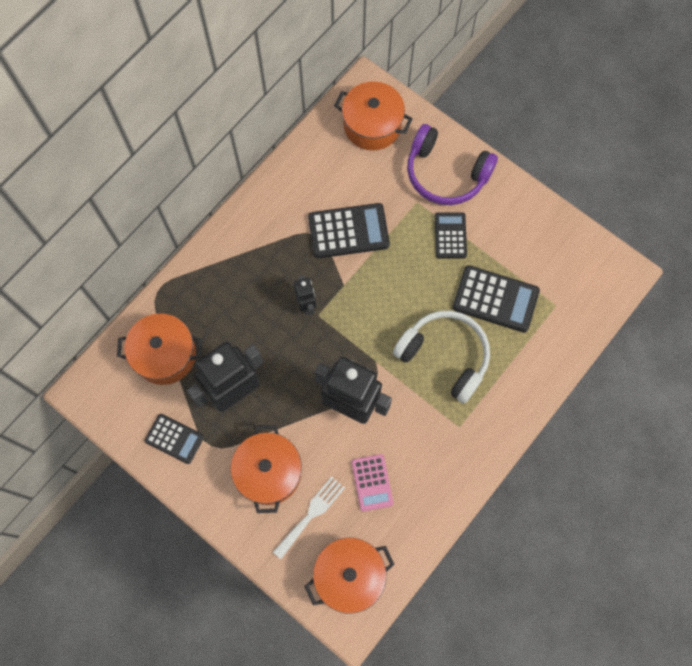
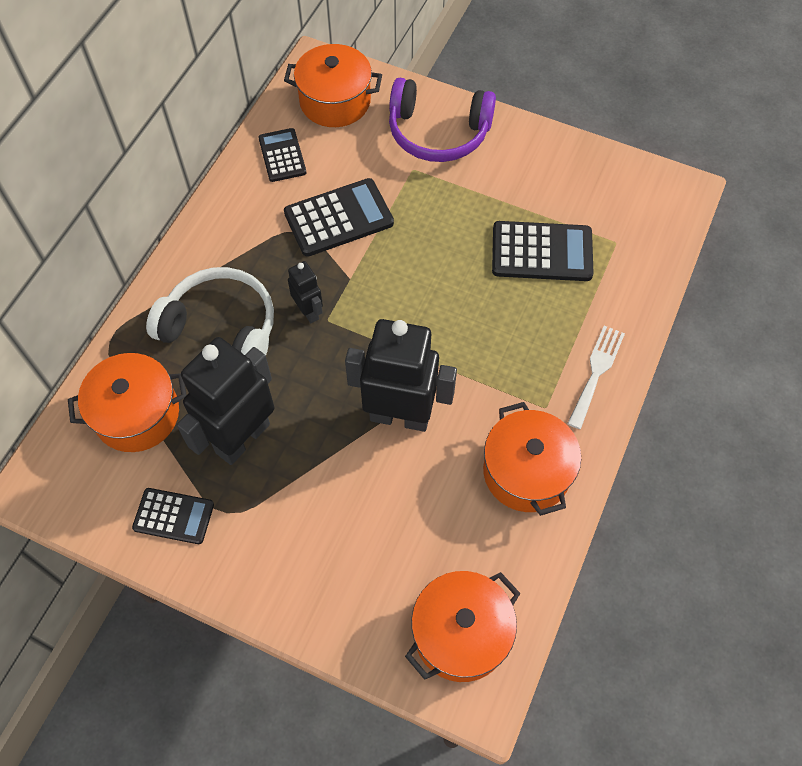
camera: 15 degrees left, 10 degrees down
orange pot [230,425,302,513] -> orange pot moved to [483,402,581,516]
white fork [273,476,345,559] -> white fork moved to [567,326,625,429]
pink calculator [352,454,393,511] -> none
white headphones [393,311,490,403] -> white headphones moved to [146,267,274,355]
black calculator [435,212,467,258] -> black calculator moved to [258,128,306,182]

